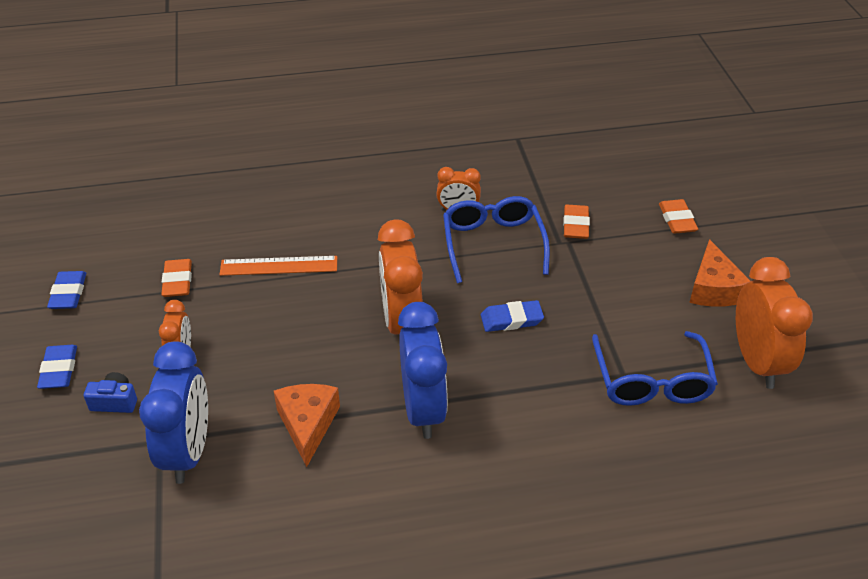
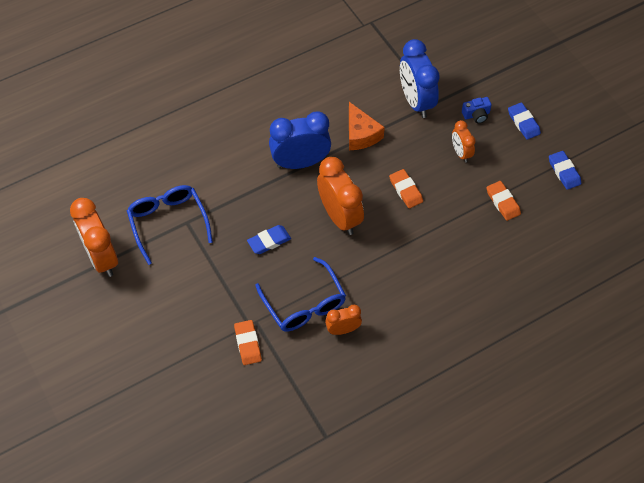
camera: 160 degrees right, 15 degrees up
orange ruler [219,256,337,276] -> none
blue clock [398,302,448,439] -> blue clock turned 105 degrees clockwise [269,111,331,169]
orange eraser [659,199,698,234] -> orange eraser moved to [389,169,423,208]
orange cheese [689,239,750,307] -> none

